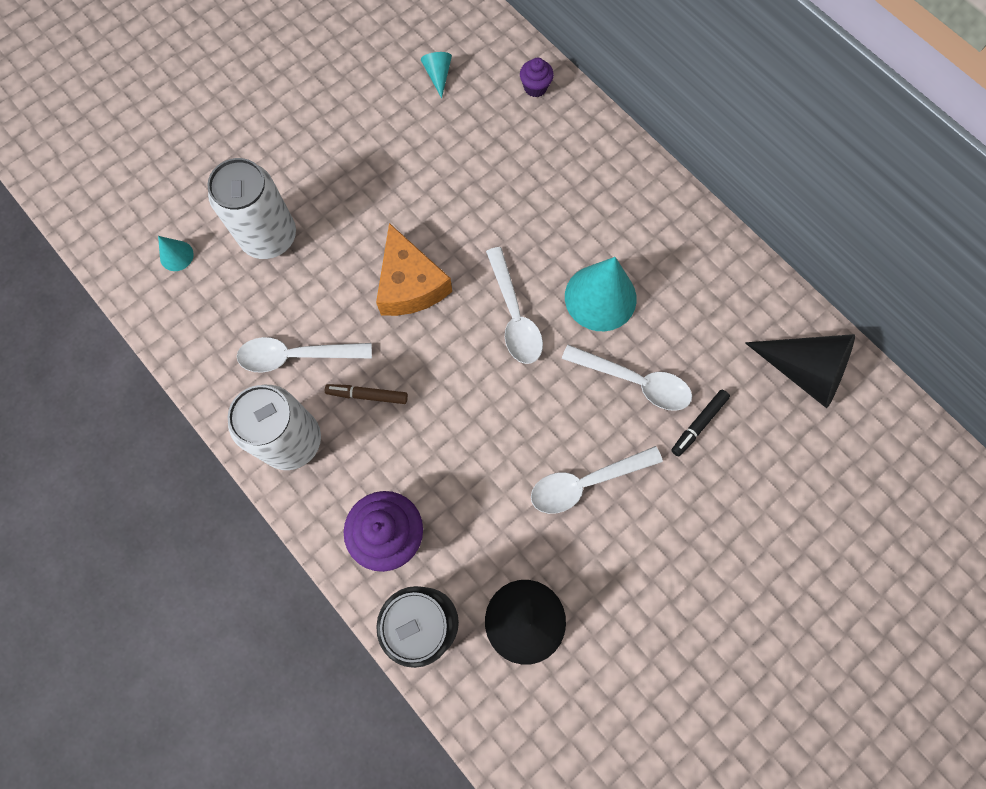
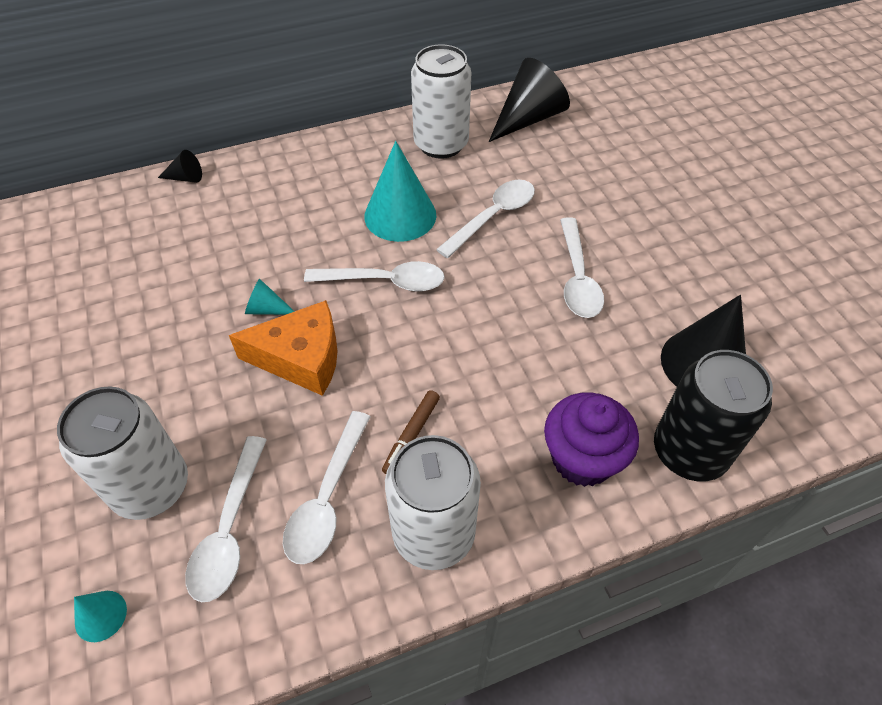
camera: 70 degrees left, 20 degrees down
turquoise cone [421,52,452,98] -> turquoise cone moved to [245,279,295,315]
purple cupcake [520,58,554,97] -> none
black marker [671,390,730,456] -> none
none -> black cone [158,150,202,183]
none -> white spoon [185,436,267,602]
none -> white can [411,44,472,159]

